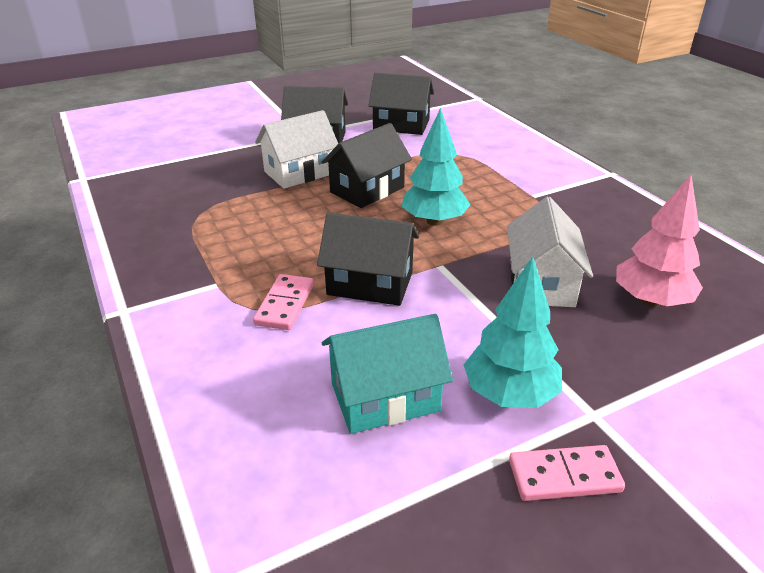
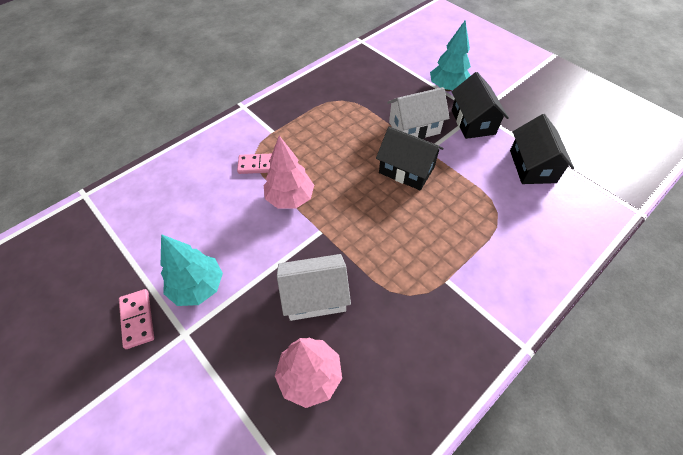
camera: 75 degrees right, 20 degrees up
white house [255,110,338,188] -> white house turned 60 degrees counterclockwise [387,87,450,139]
black house [317,213,419,306] -> pink tree [264,136,314,209]
turquoise house [322,314,453,434] -> none
turquoise tree [402,108,471,226] -> turquoise tree moved to [430,21,471,91]

